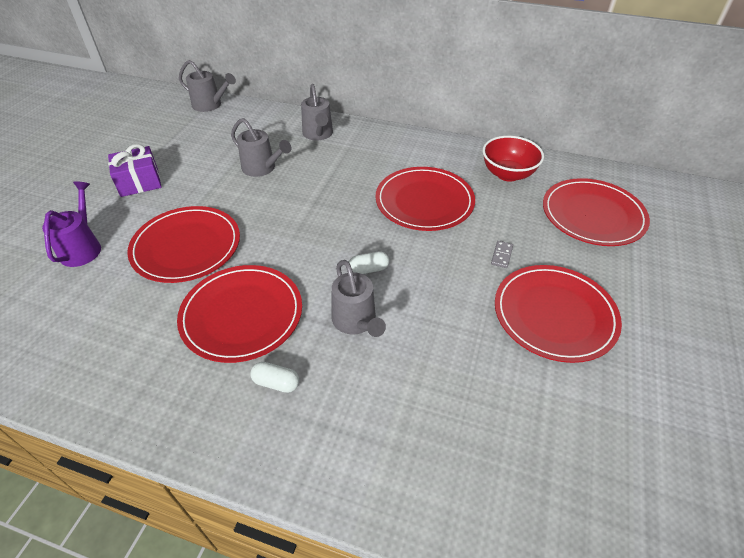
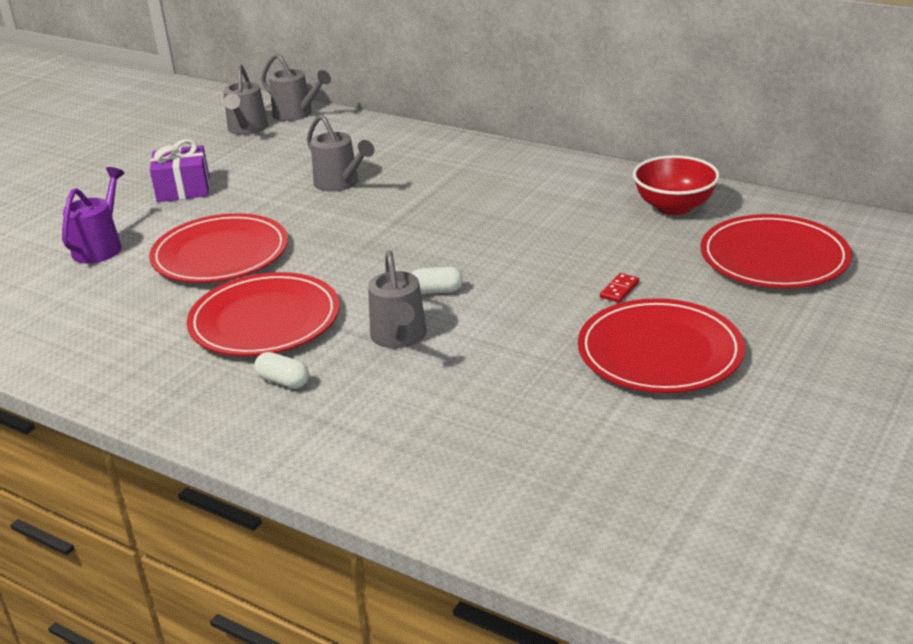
camera: 15 degrees right, 15 degrees down
grey watering can [301,84,333,141] -> grey watering can moved to [224,64,268,135]
red plate [375,167,475,231] -> none
grey domino [491,241,513,268] -> red domino [600,273,639,303]

